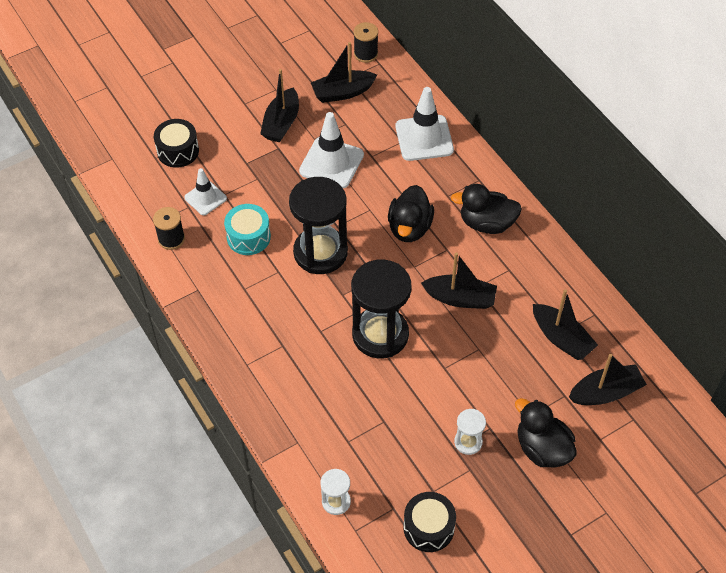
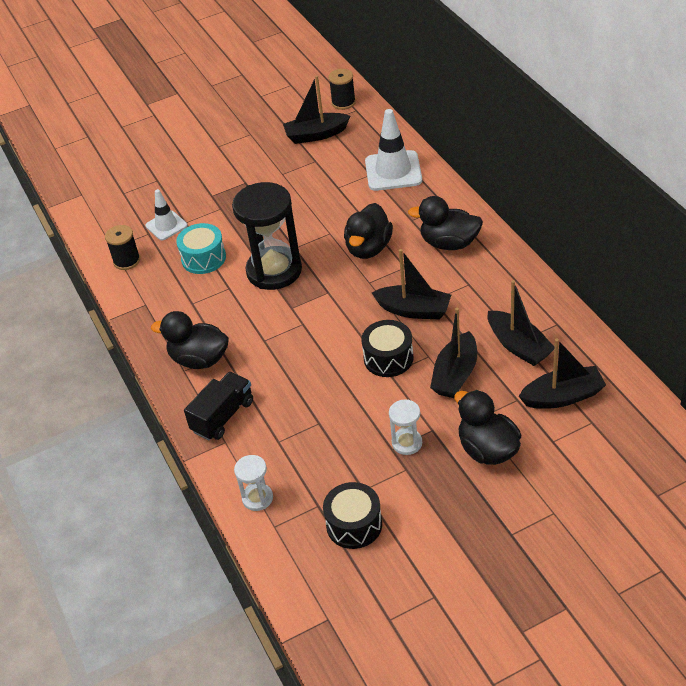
camera: 10 degrees right, 10 degrees down
black drum [154,119,199,168] -> black drum moved to [361,320,414,377]
black boat [260,69,299,142] -> black boat moved to [430,308,477,398]
white traffic cone [299,112,364,188] -> none
black hourglass [351,260,411,358] -> none
none -> black duck [151,311,229,369]
none -> black truck [184,372,253,440]

